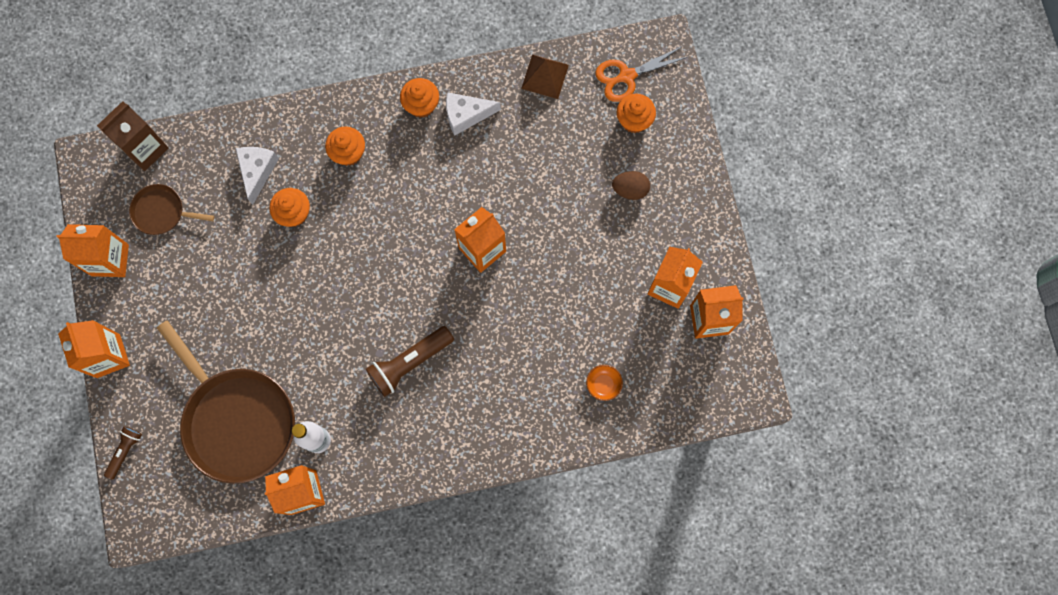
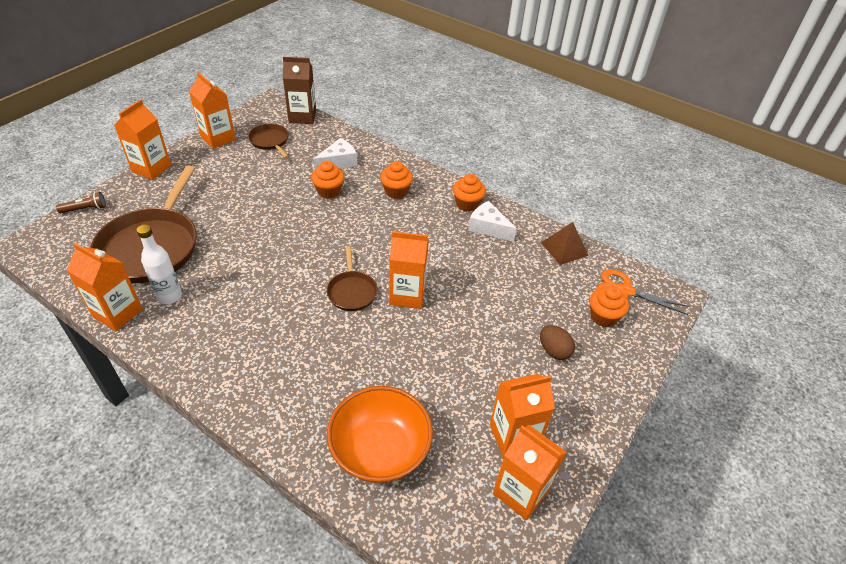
camera: 45 degrees right, 30 degrees down
brown flashlight [366,326,454,397] -> none
orange bowl [586,365,623,401] -> orange bowl [327,386,433,483], size x2.49
none -> brown pan [327,246,378,311]

